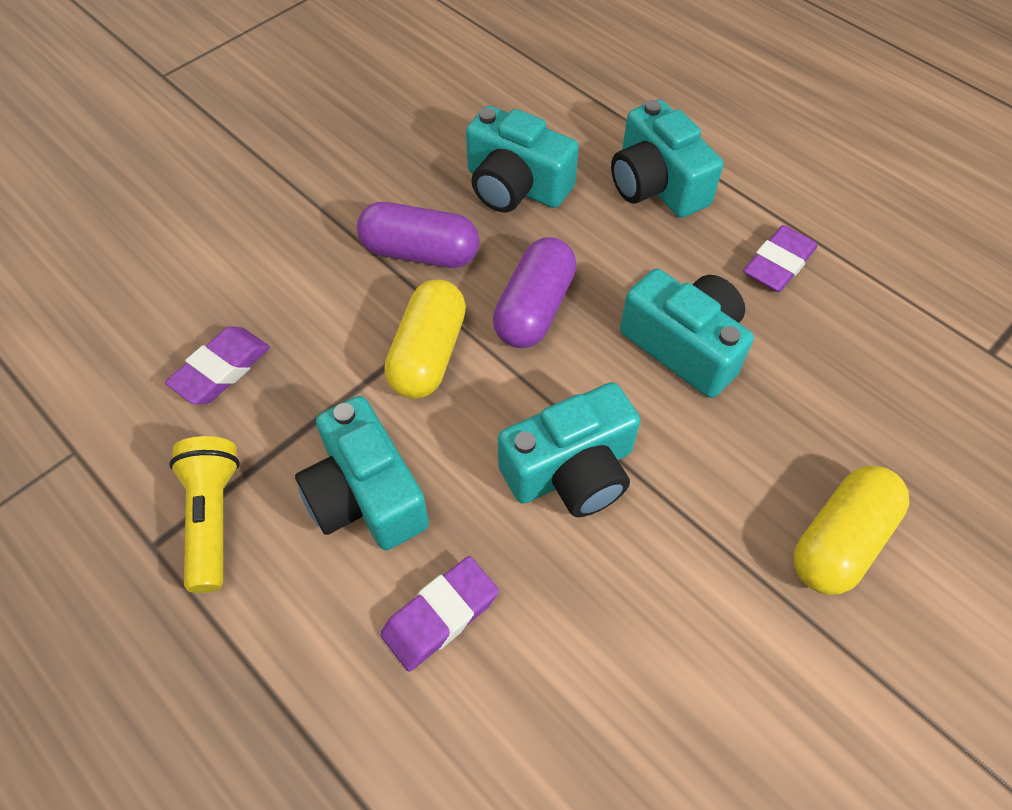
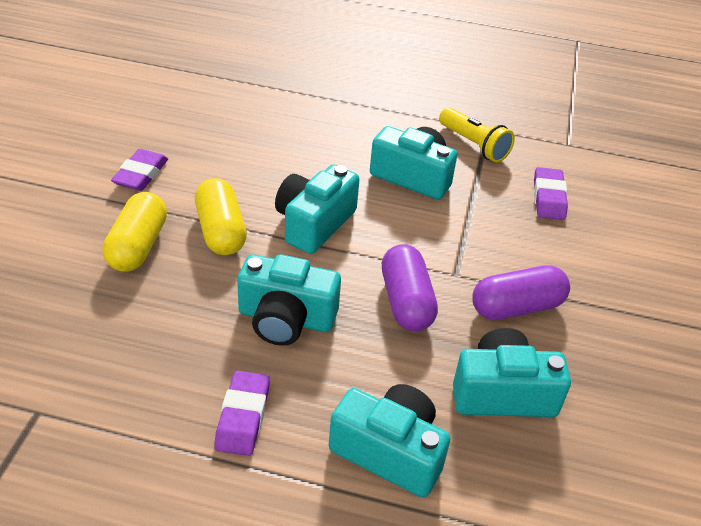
camera: 145 degrees right, 15 degrees down
purple eraser [380,556,499,671] -> purple eraser moved to [111,149,168,191]
yellow capsule [384,279,466,399] -> yellow capsule moved to [195,178,247,255]

